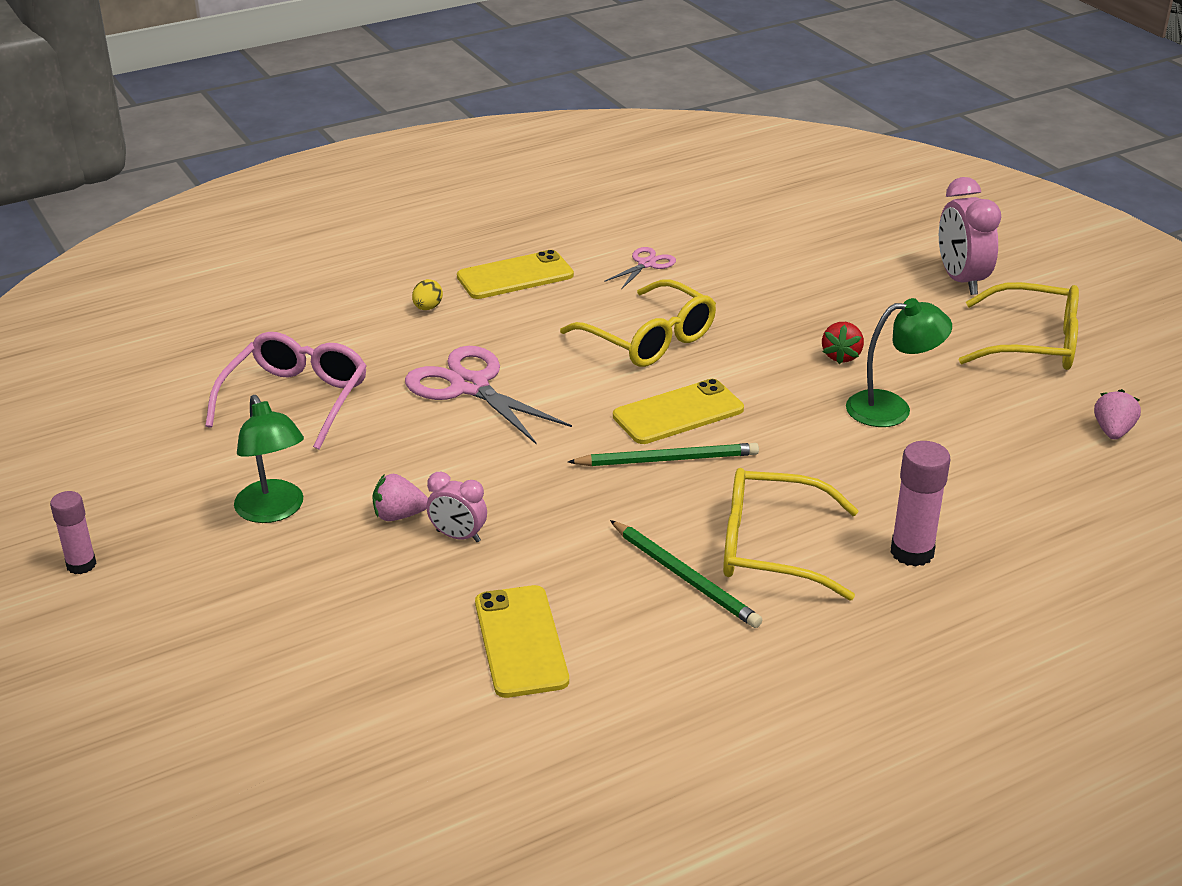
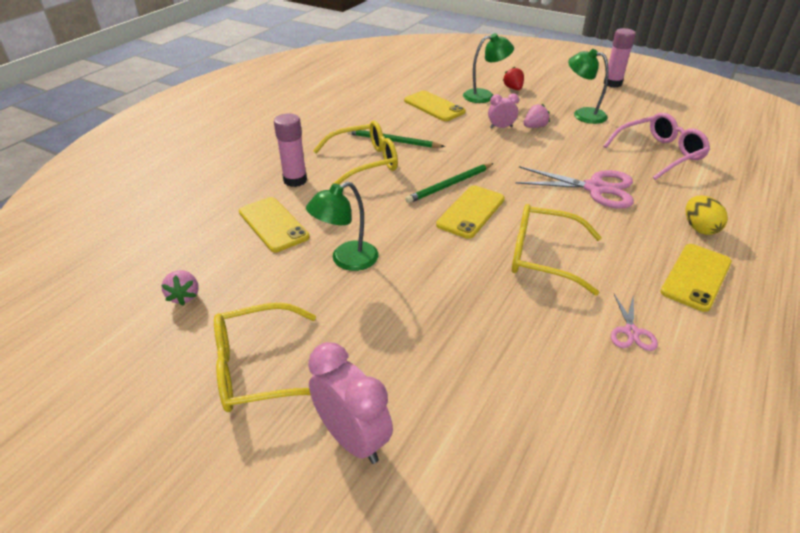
camera: 150 degrees right, 5 degrees up
pink glue stick [50,491,97,574] -> pink glue stick [604,28,636,88], size x1.50
pink glasses [205,332,367,449] -> pink glasses turned 105 degrees counterclockwise [603,113,710,180]
yellow egg [412,279,443,310] -> yellow egg [685,196,728,235], size x1.54
red strawberry [822,322,864,364] -> red strawberry moved to [503,66,524,90]
none -> yellow phone [239,197,310,252]
none -> green lamp [463,33,514,103]

